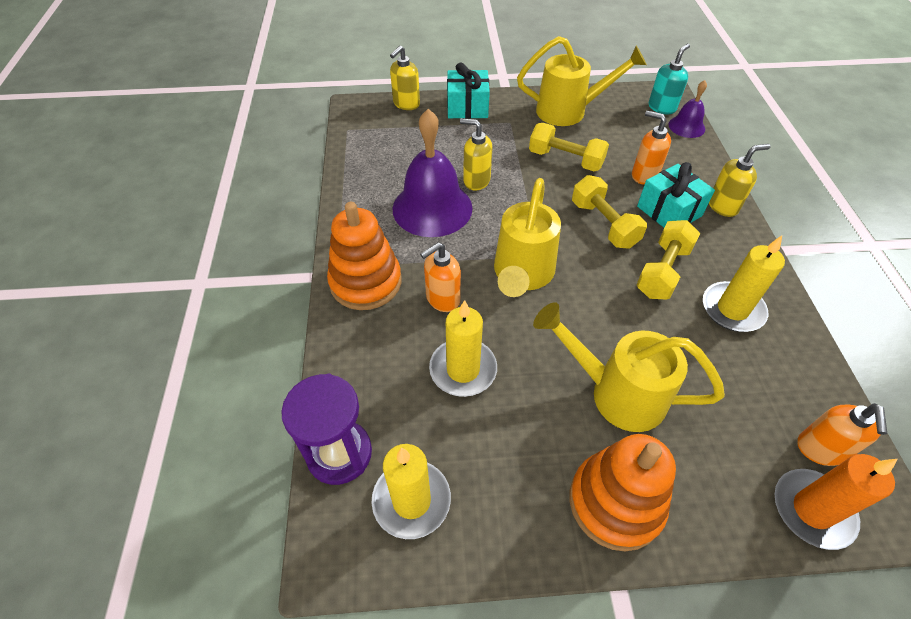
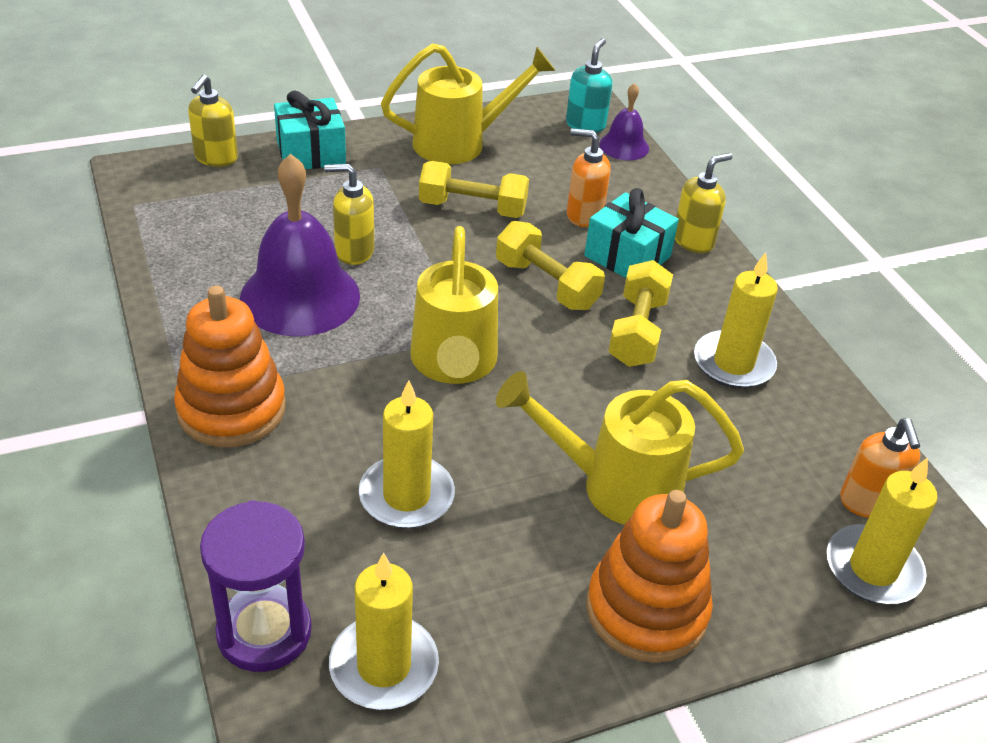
camera: 20 degrees left, 10 degrees down
orange soap dispenser [420,242,461,312] -> none
orange candle [775,454,897,550] -> yellow candle [827,457,938,604]

